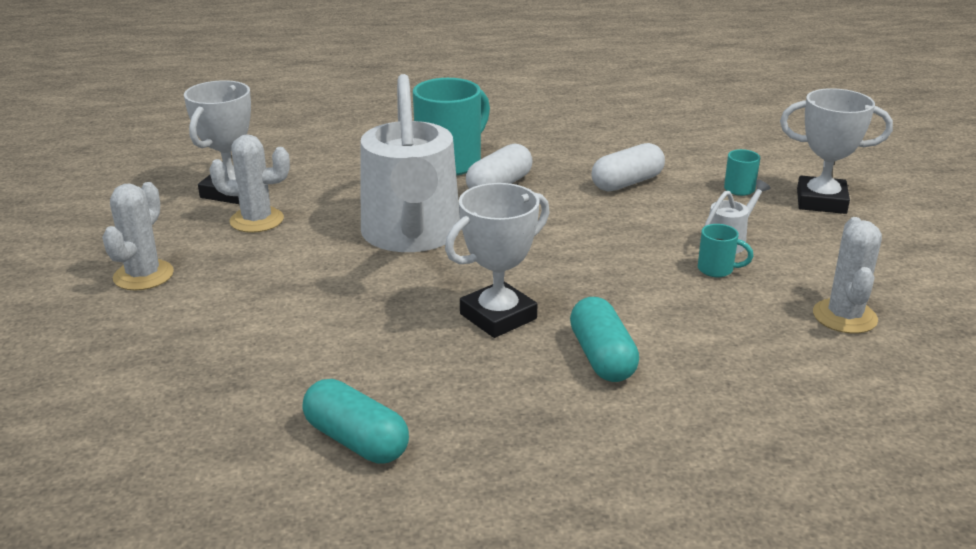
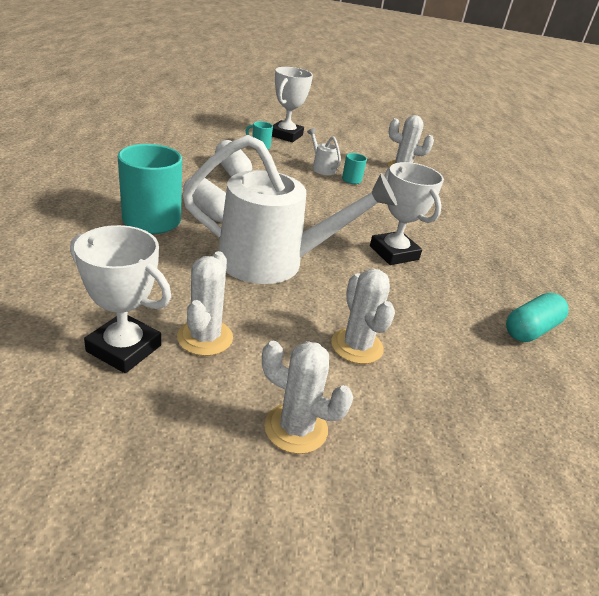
camera: 85 degrees left, 5 degrees up
turquoise capsule [570,297,639,382] -> none
none -> white cactus [331,269,395,364]

